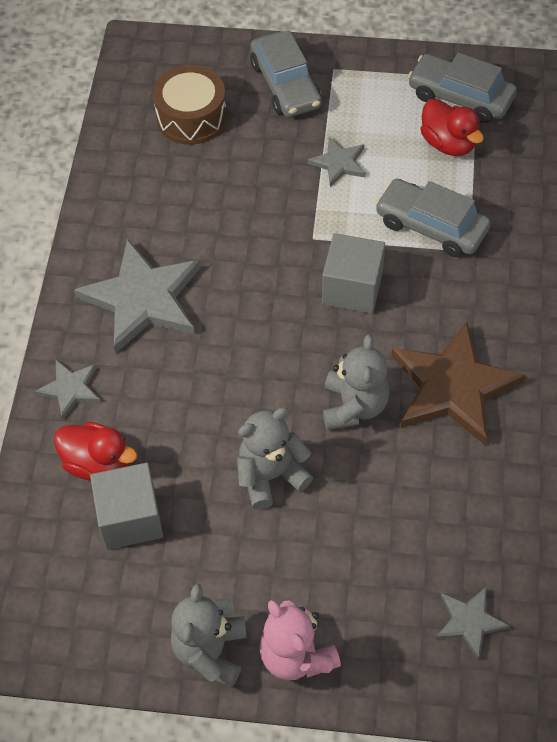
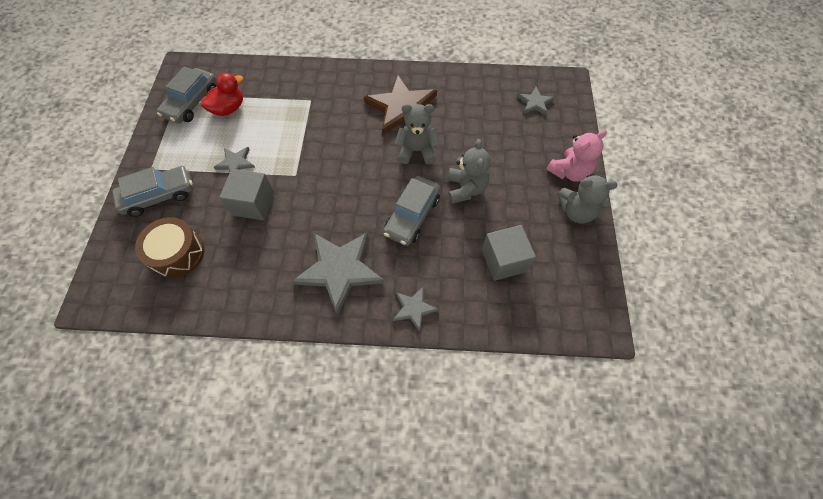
camera: 95 degrees left, 5 degrees up
red duck [54,422,137,480] -> none
grey teddy bear [237,407,313,510] -> grey teddy bear turned 150 degrees counterclockwise [448,139,491,204]
grey cube [322,233,385,314] -> grey cube moved to [219,169,274,220]
grey car [375,179,491,257] -> grey car moved to [383,176,441,246]

